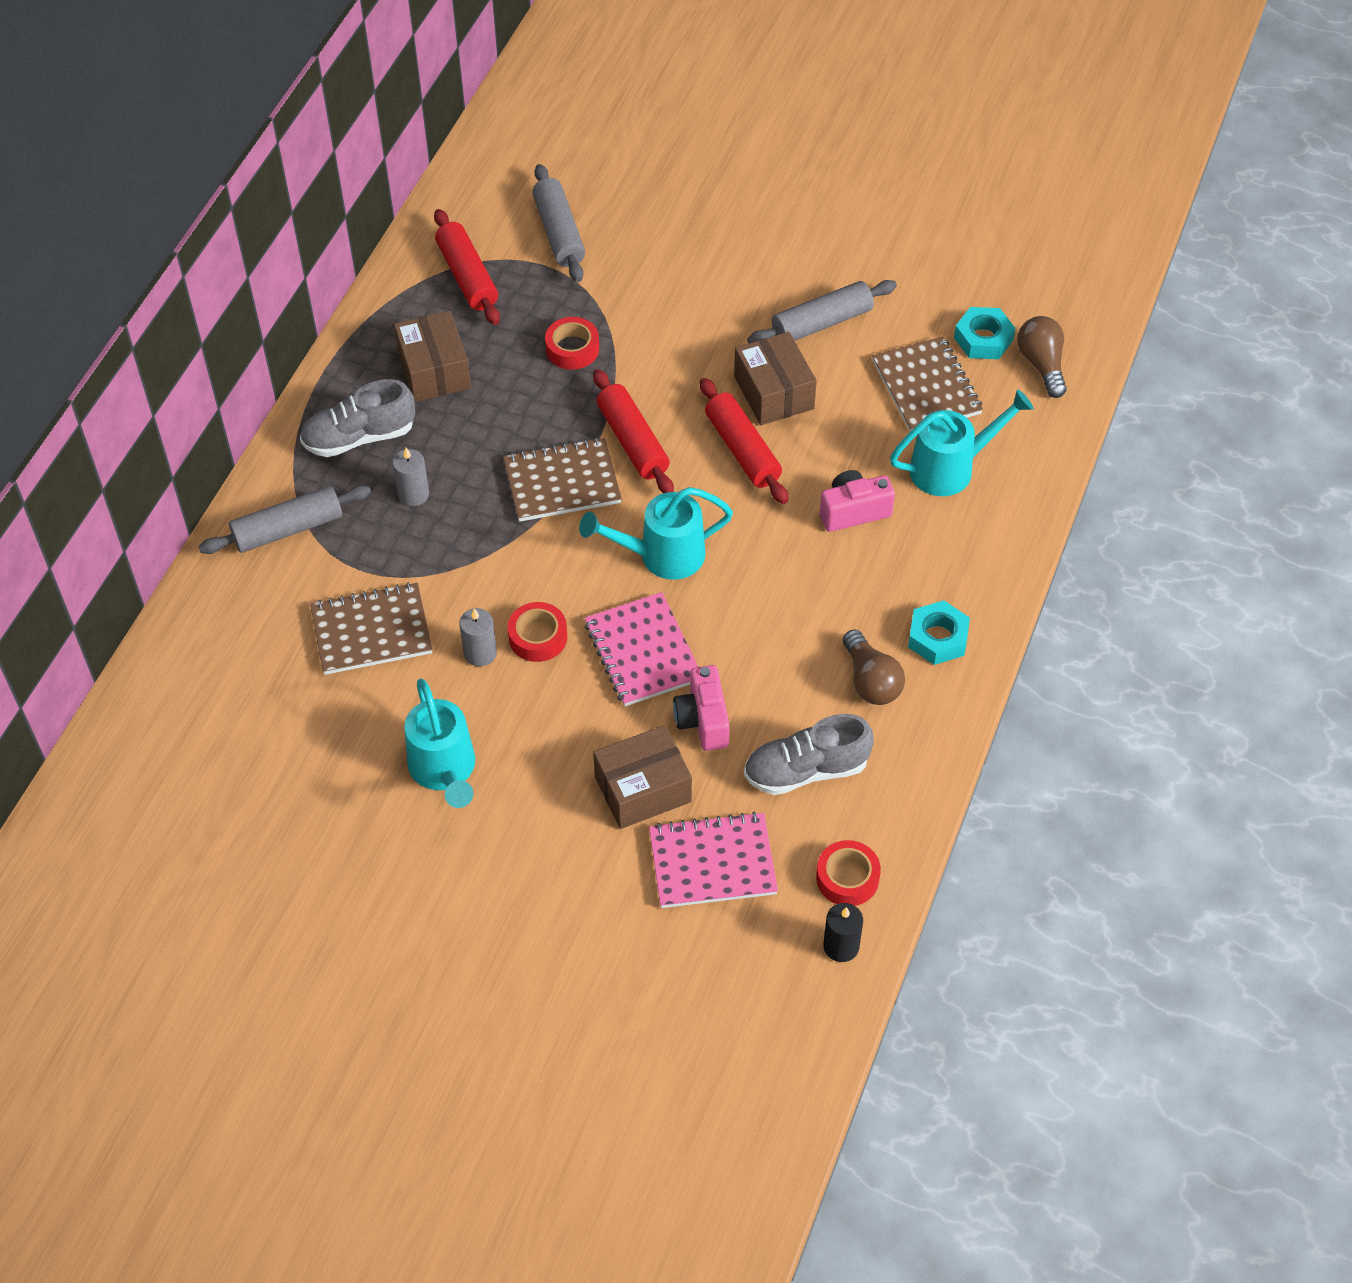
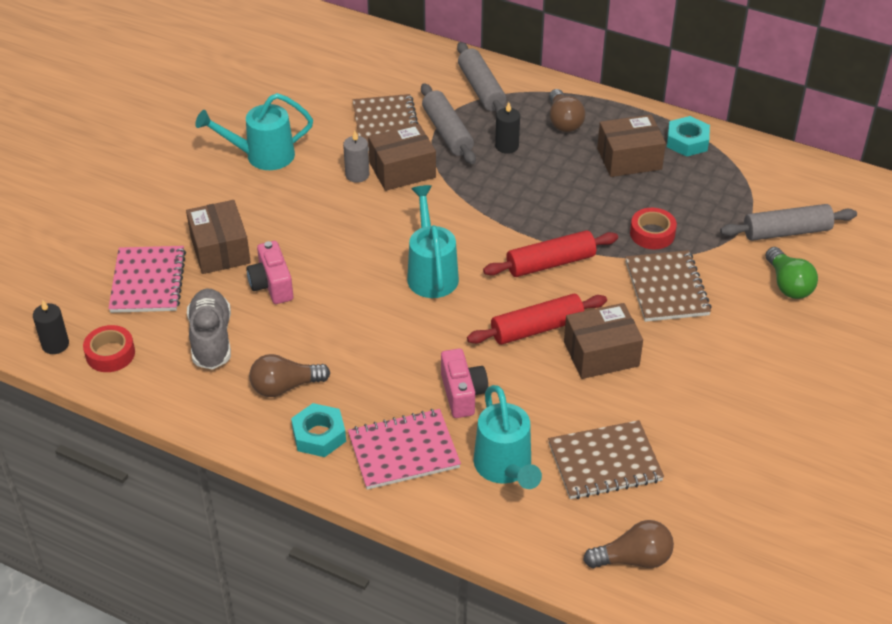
camera: 95 degrees right, 10 degrees down
grey shoe [300,379,415,457] -> brown light bulb [549,89,585,132]
grey candle [392,448,429,506] -> black candle [495,102,520,154]
red rolling pin [434,209,500,325] -> none
brown notebook [503,437,622,522] -> brown notebook moved to [625,250,712,322]
red tape [507,602,567,662] -> none
pink notebook [585,592,698,706] -> pink notebook moved to [348,409,461,490]
pink camera [673,665,730,751] -> pink camera turned 105 degrees counterclockwise [246,241,293,304]
grey rolling pin [747,280,897,343] -> grey rolling pin moved to [421,83,476,164]
turquoise nut [954,307,1015,359] -> turquoise nut moved to [667,116,710,157]
none -> brown box [368,124,436,191]
none -> green light bulb [765,247,818,299]

